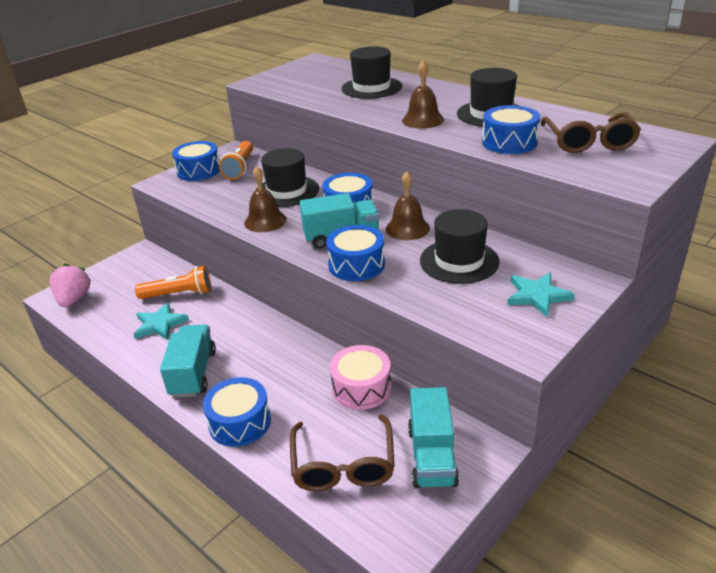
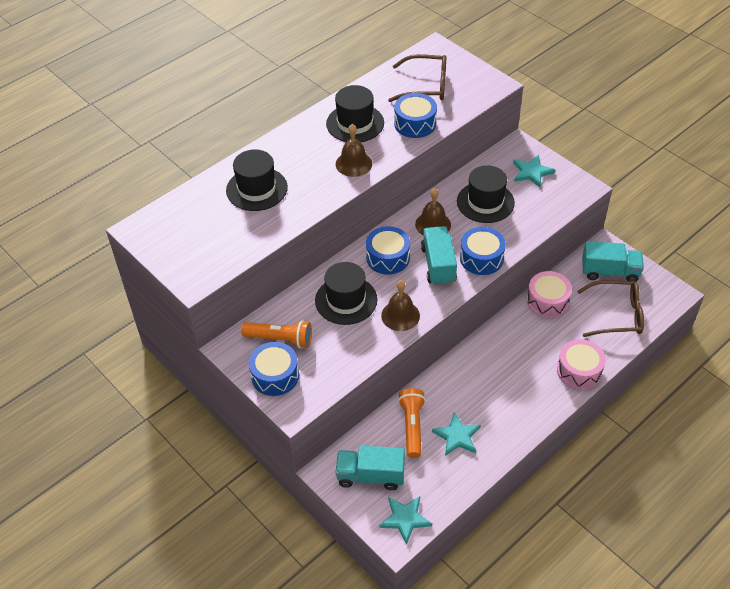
camera: 85 degrees left, 15 degrees up
pink strawberry [49,263,91,307] -> turquoise star [379,496,432,545]
turquoise truck [160,325,216,398] -> turquoise truck moved to [335,446,405,490]
blue drum [203,377,271,447] -> pink drum [557,339,606,390]

